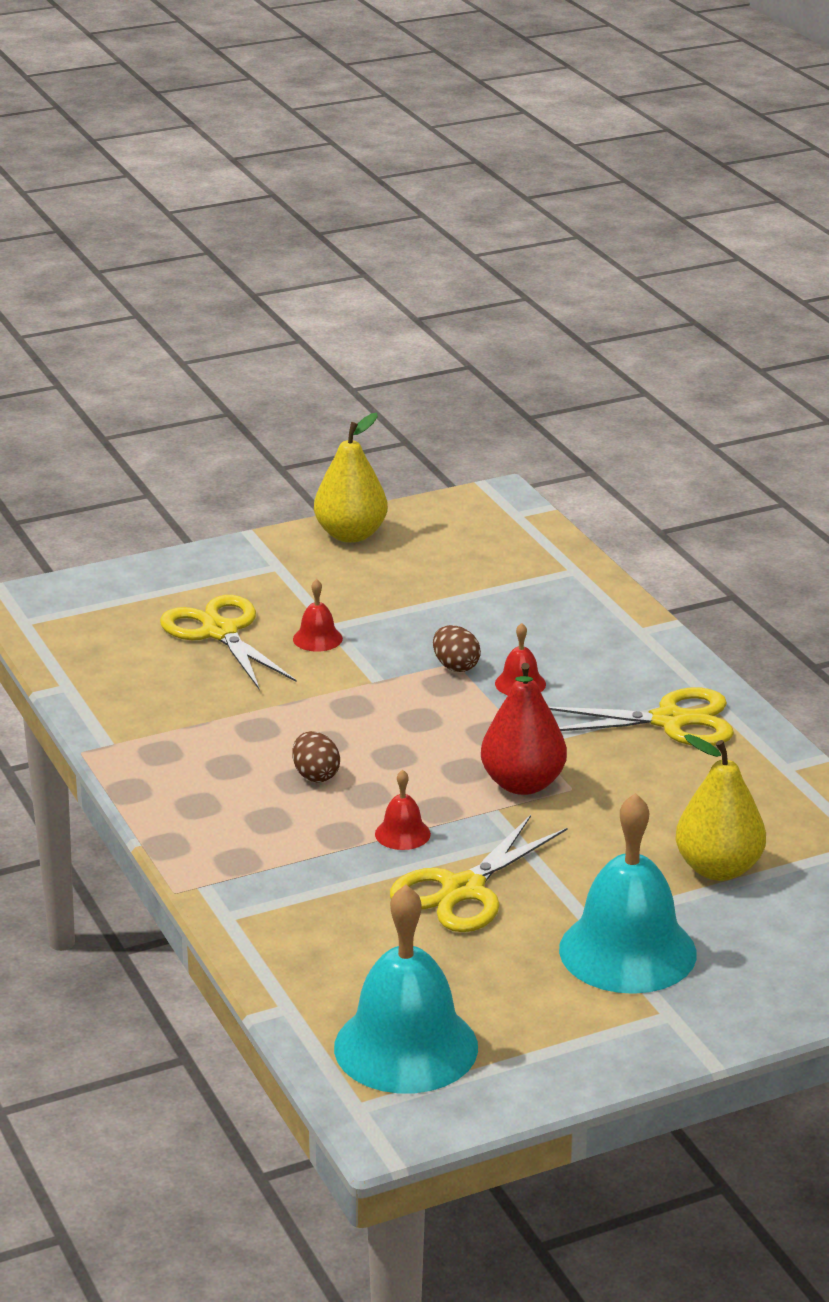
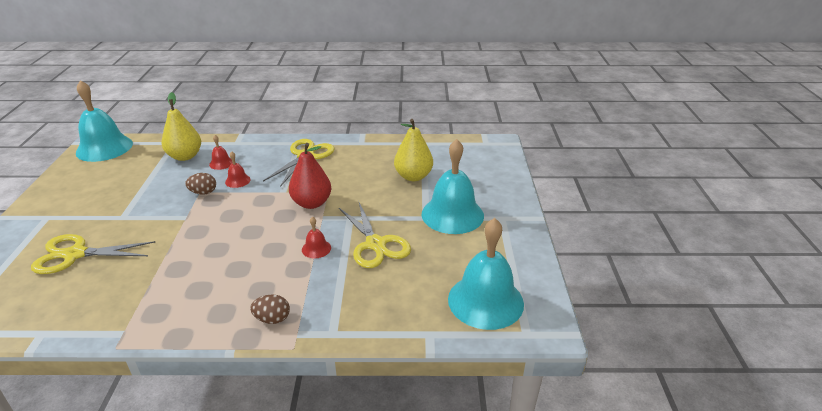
camera: 65 degrees left, 5 degrees up
brown egg [292,731,340,783] -> brown egg moved to [250,294,290,324]
red bell [293,579,343,652] -> red bell moved to [209,135,233,170]
yellow pear [314,413,388,543] -> yellow pear moved to [161,92,201,161]
none -> turquoise bell [76,80,133,162]

